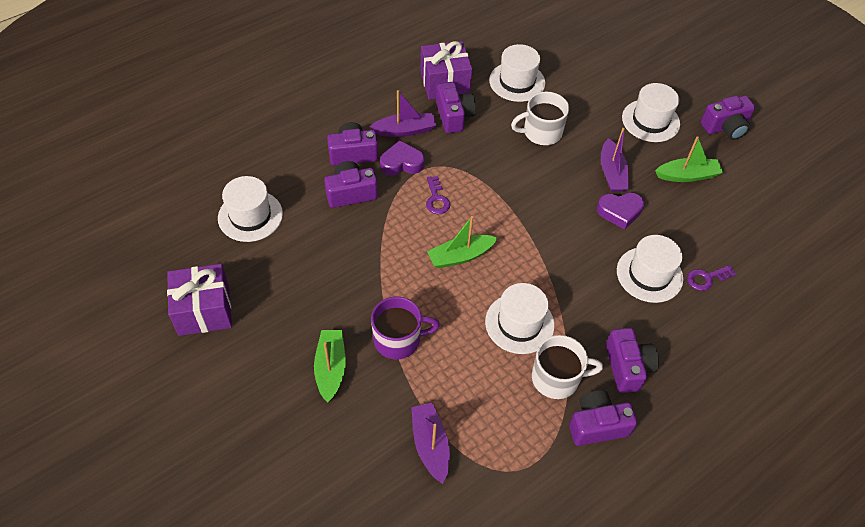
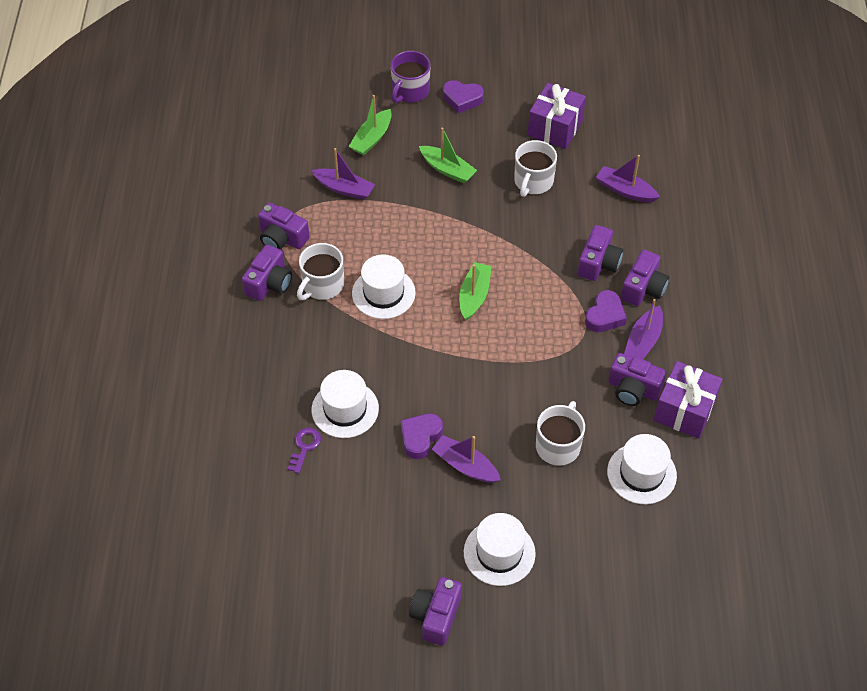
camera: 130 degrees right, 0 degrees up
white hat [218,176,283,242] -> purple boat [596,155,660,202]
purple mug [371,297,440,359] -> purple mug moved to [391,51,430,103]
purple key [426,176,450,214] -> none
purple camera [606,328,659,393] -> purple camera moved to [258,203,310,250]
green boat [655,136,723,182] -> green boat moved to [348,95,392,155]
none -> purple heart [443,80,484,113]
none -> white mug [514,140,557,197]

